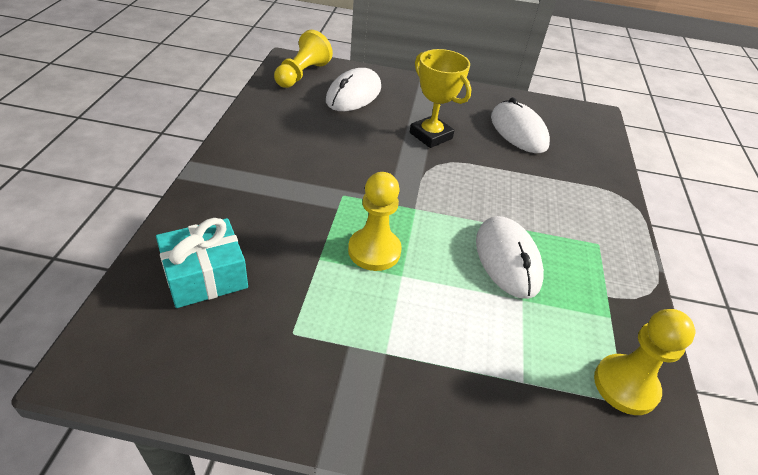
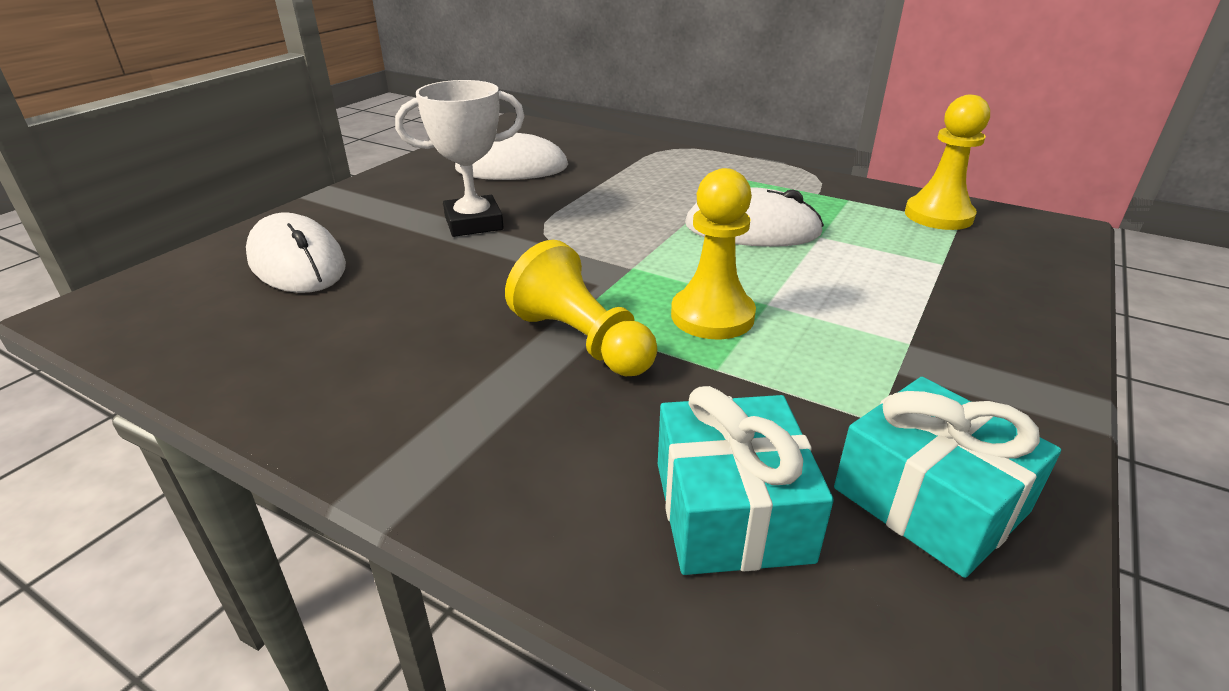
camera: 65 degrees left, 10 degrees down
yellow pawn [274,30,333,88] -> yellow pawn moved to [505,240,657,376]
yellow trophy [410,49,471,148] -> white trophy [395,80,525,237]
none -> turquoise gift [834,377,1061,578]

